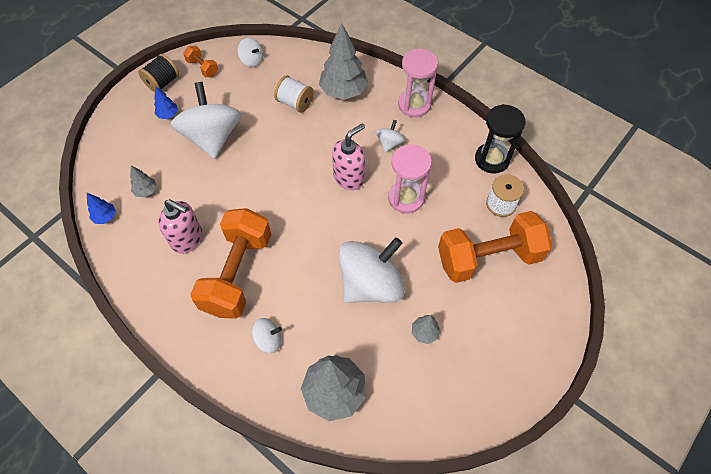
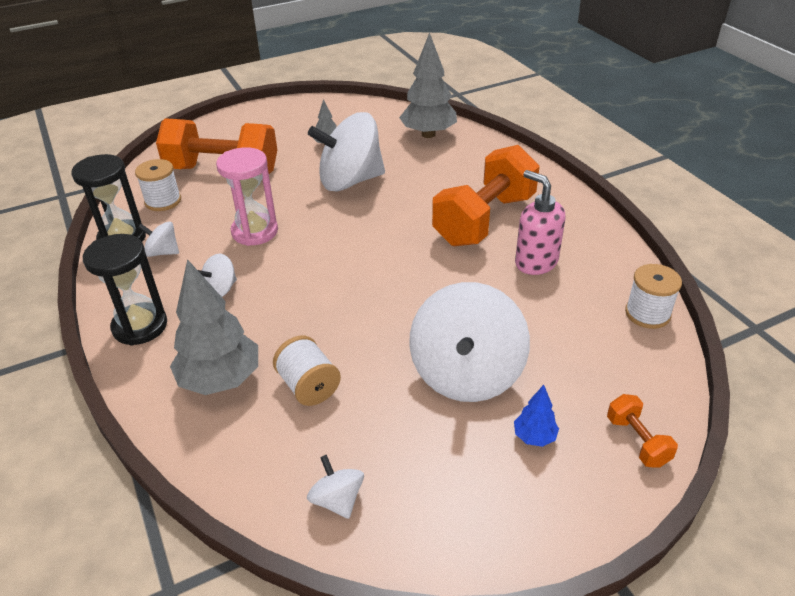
camera: 155 degrees left, 20 degrees down
blue tree [87,193,116,224] -> white spool [625,264,682,329]
grey tree [130,165,157,197] -> none
black spool [138,54,179,92] -> none
orange dumbbell [183,46,218,77] -> orange dumbbell moved to [607,394,678,468]
white spinning top [252,318,282,353] -> white spinning top moved to [138,222,179,257]
pink soap dispenser [332,123,365,190] -> none
pink hourglass [398,49,438,117] -> black hourglass [83,234,167,346]

